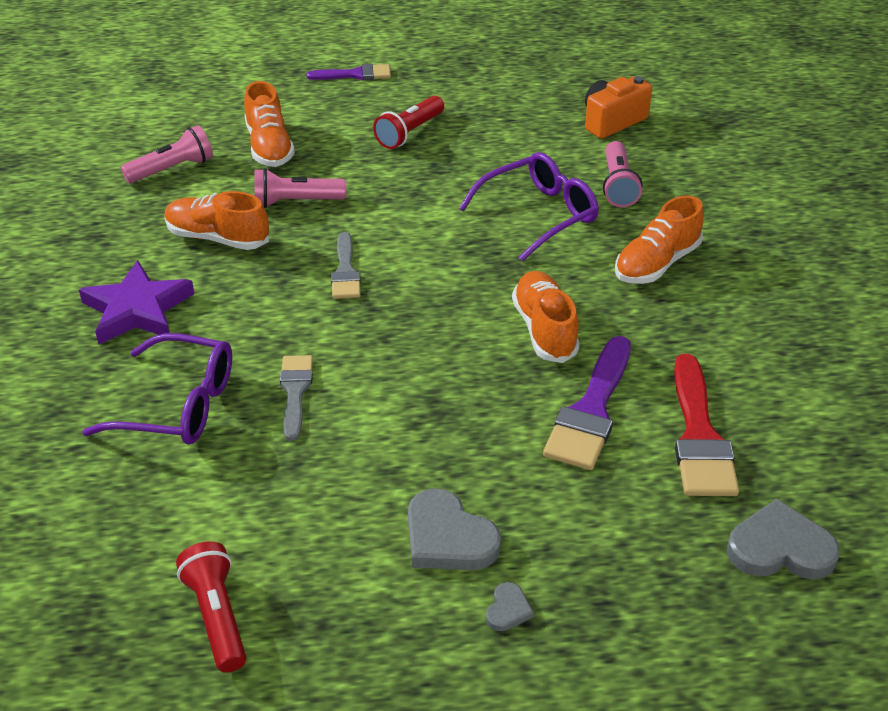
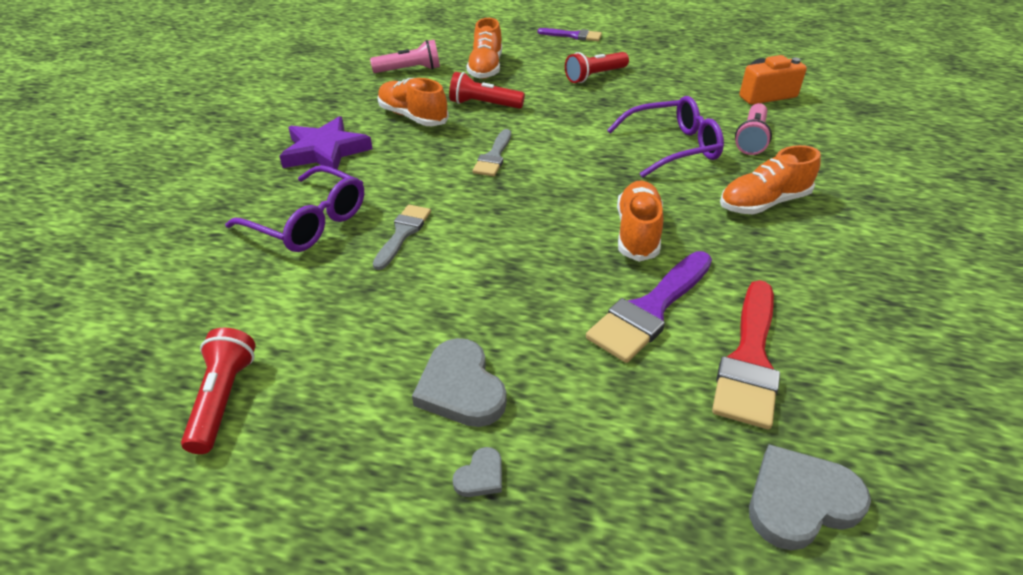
camera: 20 degrees right, 0 degrees up
pink flashlight [254,168,346,208] -> red flashlight [449,72,525,109]
grey heart [727,499,840,580] -> grey heart turned 45 degrees counterclockwise [749,444,871,550]

